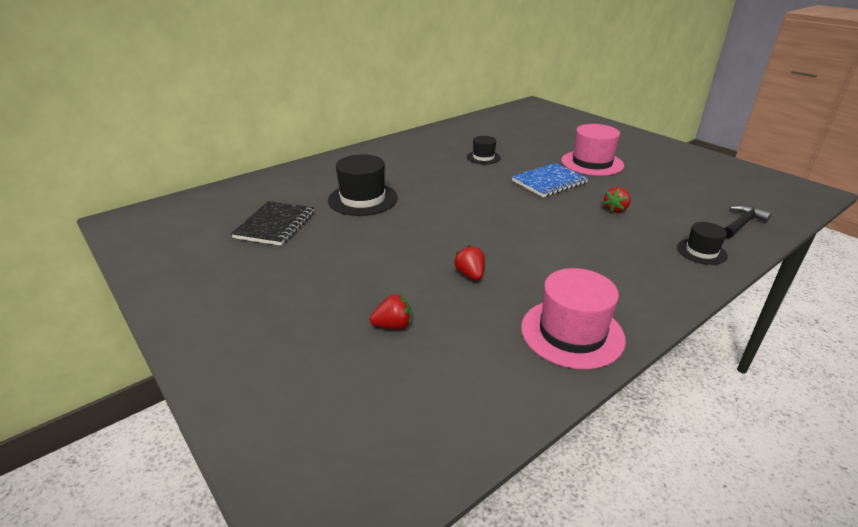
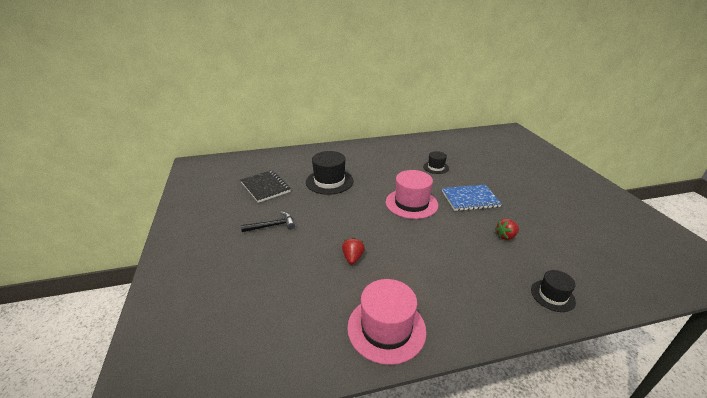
camera: 25 degrees right, 0 degrees up
black notebook [231,201,314,246] -> black notebook turned 75 degrees counterclockwise [240,170,291,203]
red strawberry [370,294,411,330] -> none
pink hat [561,124,624,176] -> pink hat moved to [386,170,438,219]
black hammer [724,205,772,238] -> black hammer moved to [241,211,295,232]

